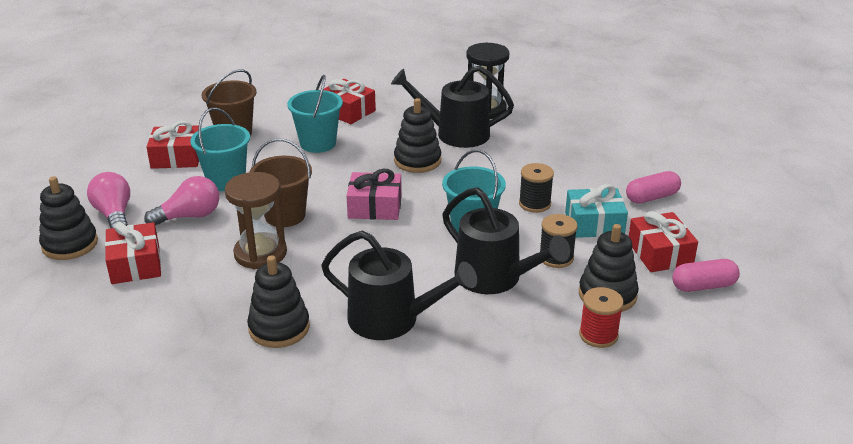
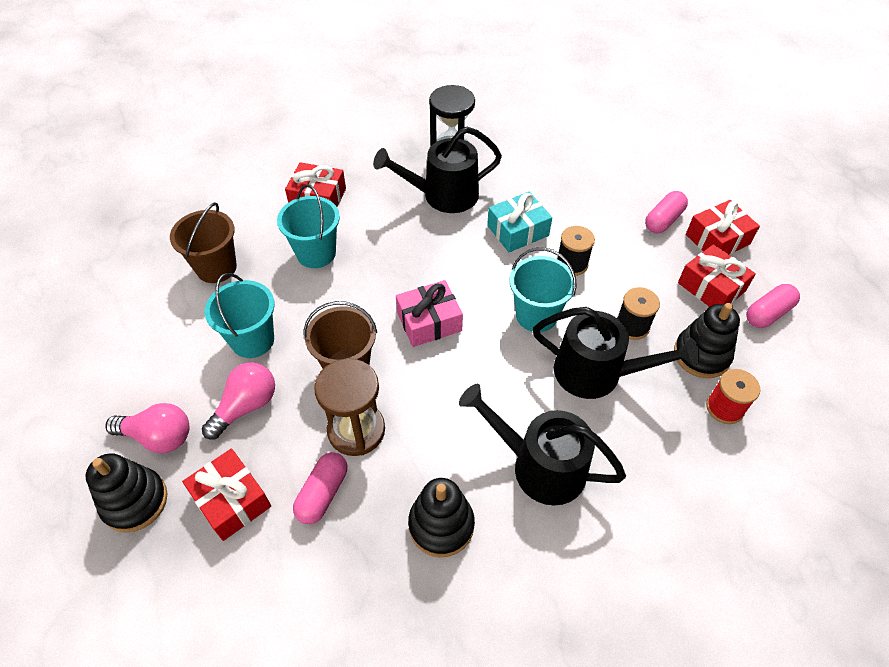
camera: 25 degrees left, 20 degrees up
pink light bulb [87,172,130,229] -> pink light bulb turned 150 degrees clockwise [105,403,189,453]
red gift [146,121,199,169] -> red gift moved to [686,200,760,254]
black watering can [321,231,477,340] -> black watering can turned 150 degrees counterclockwise [459,384,626,506]
black stacking toy [394,98,441,173] -> none
turquoise gift [565,184,628,238] -> turquoise gift moved to [487,192,552,252]
none -> pink capsule [293,452,347,524]

